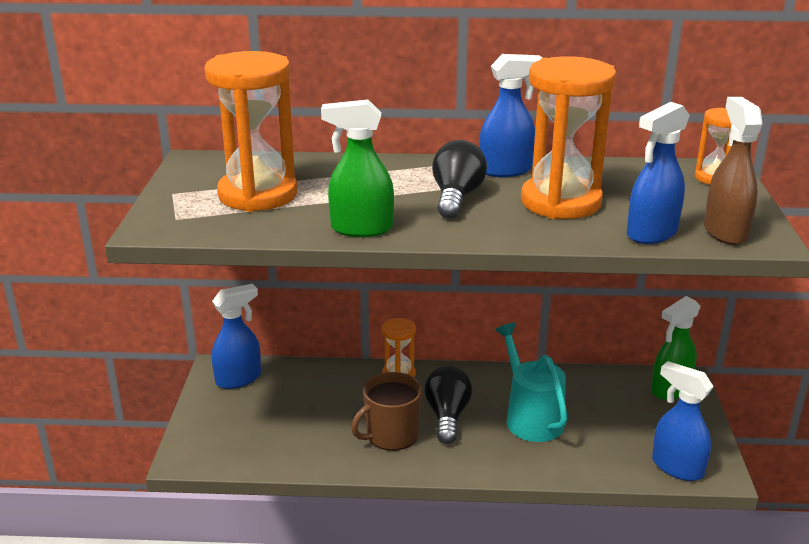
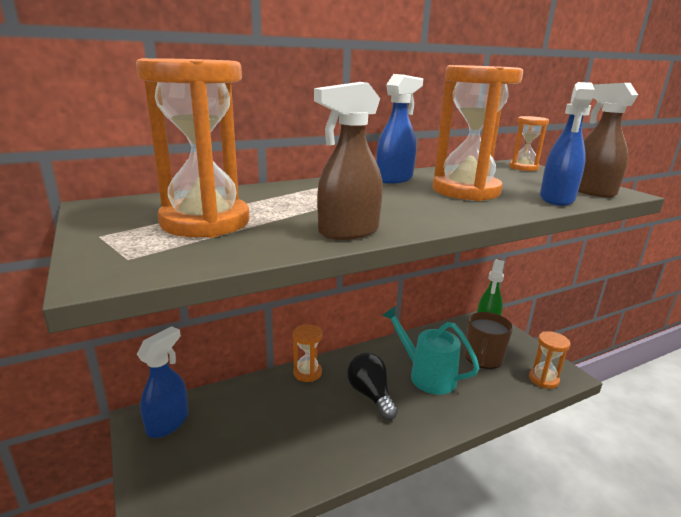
camera: 30 degrees left, 5 degrees down
green spray bottle [321,99,394,237] -> brown spray bottle [314,82,383,240]
brown mug [351,372,422,451] -> brown mug moved to [465,312,513,369]
black light bulb [432,140,487,219] -> none
blue spray bottle [652,361,714,481] -> orange hourglass [529,331,570,389]

